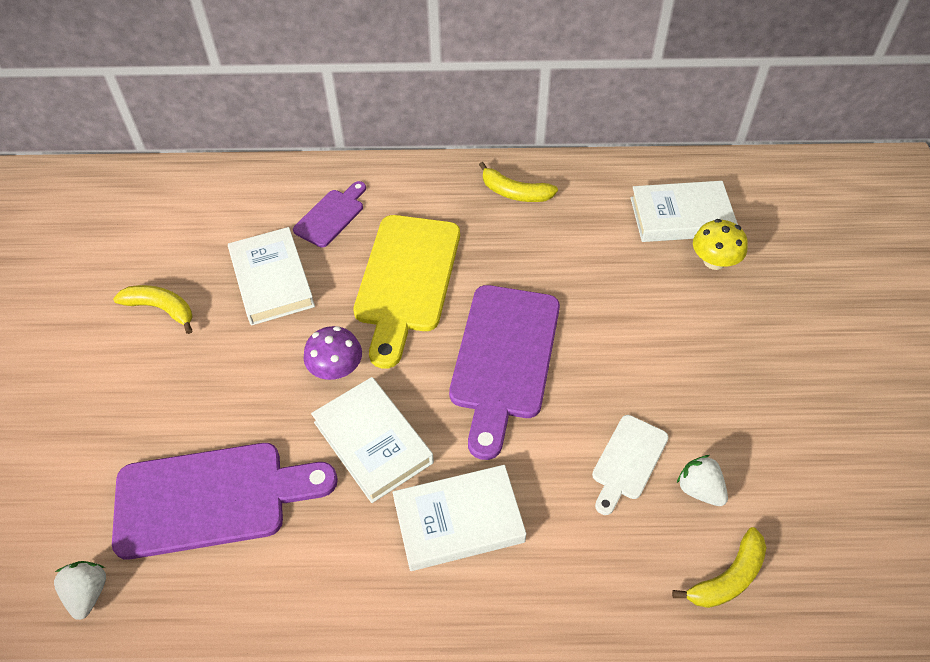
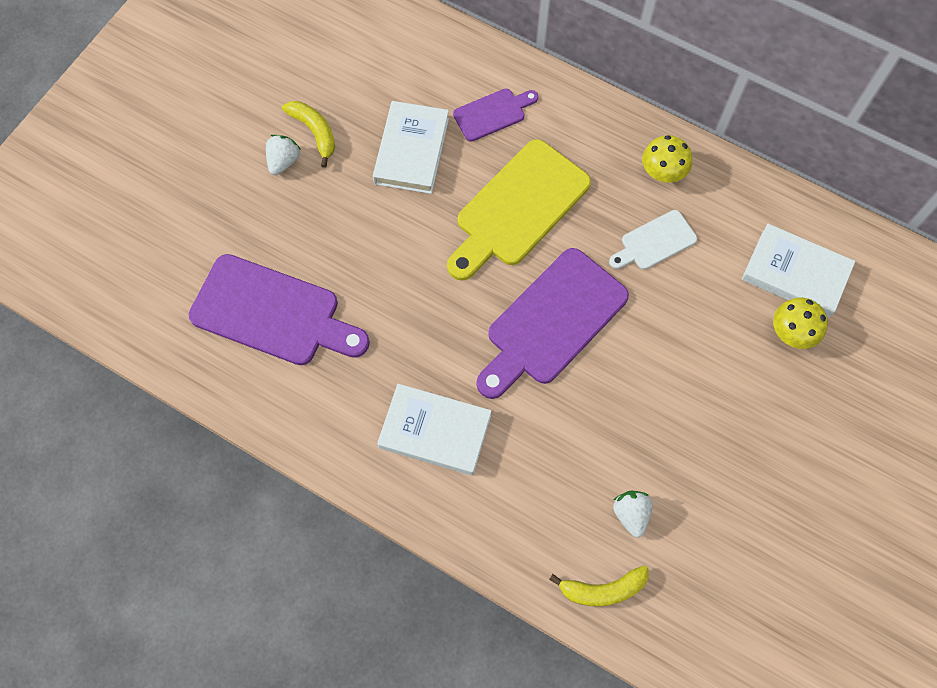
camera: 30 degrees right, 15 degrees up
white strawberry [54,561,106,620] -> white strawberry moved to [266,135,301,175]
purple mushroom [304,326,362,380] -> none
white book [311,377,434,503] -> none
yellow banana [479,162,558,202] -> yellow mushroom [642,135,692,183]
white cutting board [592,415,669,515] -> white cutting board moved to [609,210,697,270]

